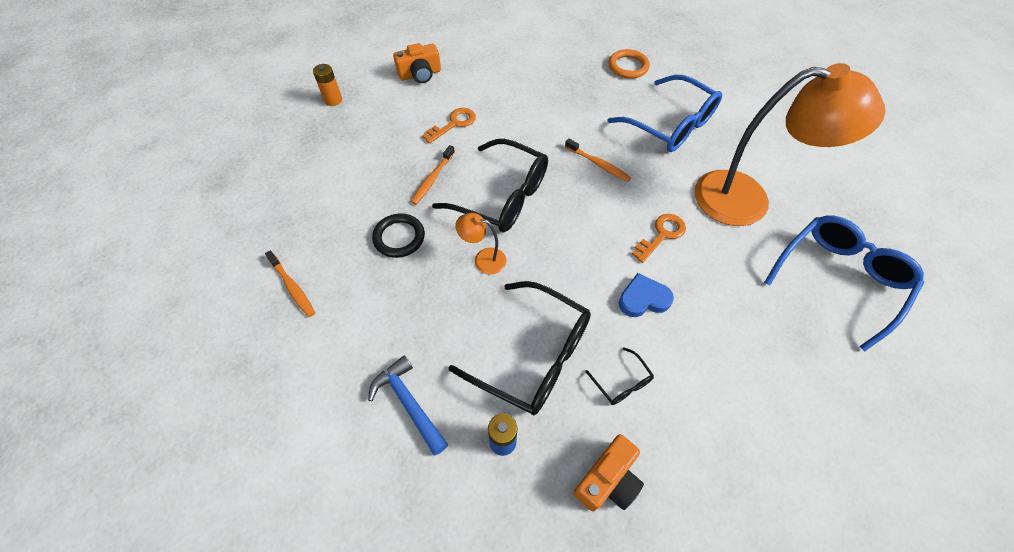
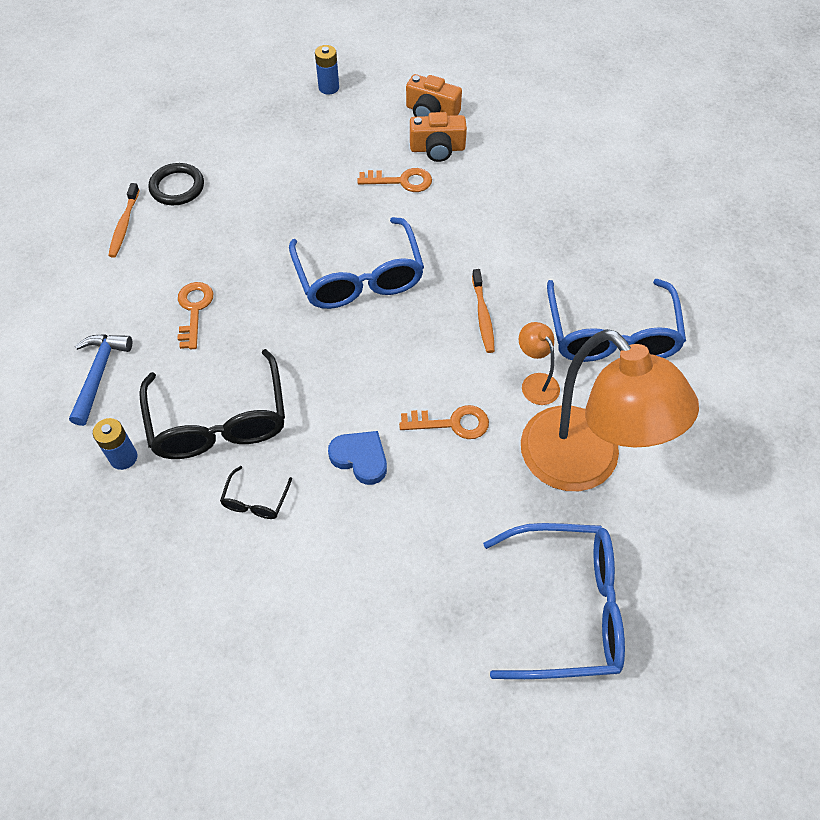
camera: 45 degrees right, 0 degrees up
orange battery [313,64,342,106] -> blue battery [315,45,339,95]
black ring [372,213,425,258] -> black ring moved to [148,163,204,205]
orange toothbrush [411,145,455,205] -> none
black glasses [432,139,548,232] -> blue glasses [289,217,424,309]
orange lamp [455,213,506,275] -> orange lamp moved to [519,322,560,405]
orange camera [574,434,644,511] -> orange camera moved to [410,112,467,162]
orange ring [608,49,650,79] -> none
none -> orange key [178,282,213,349]

